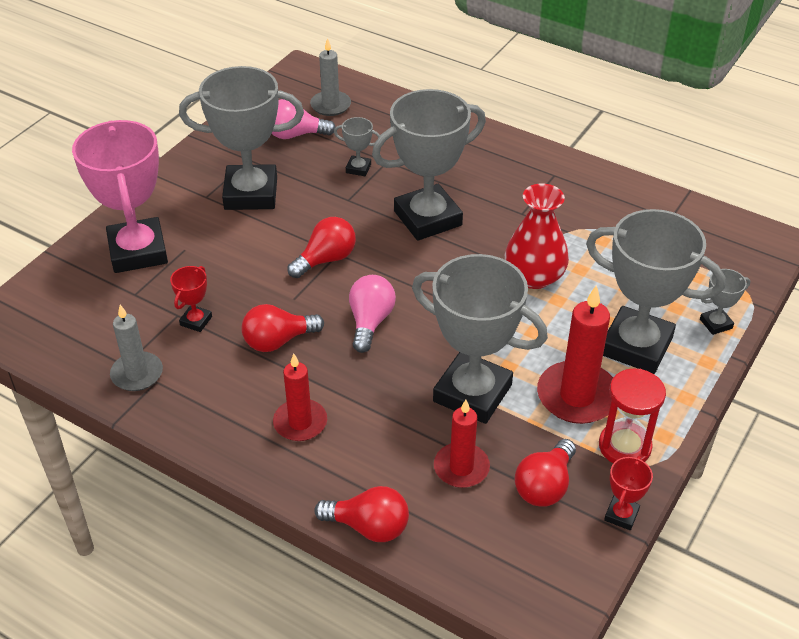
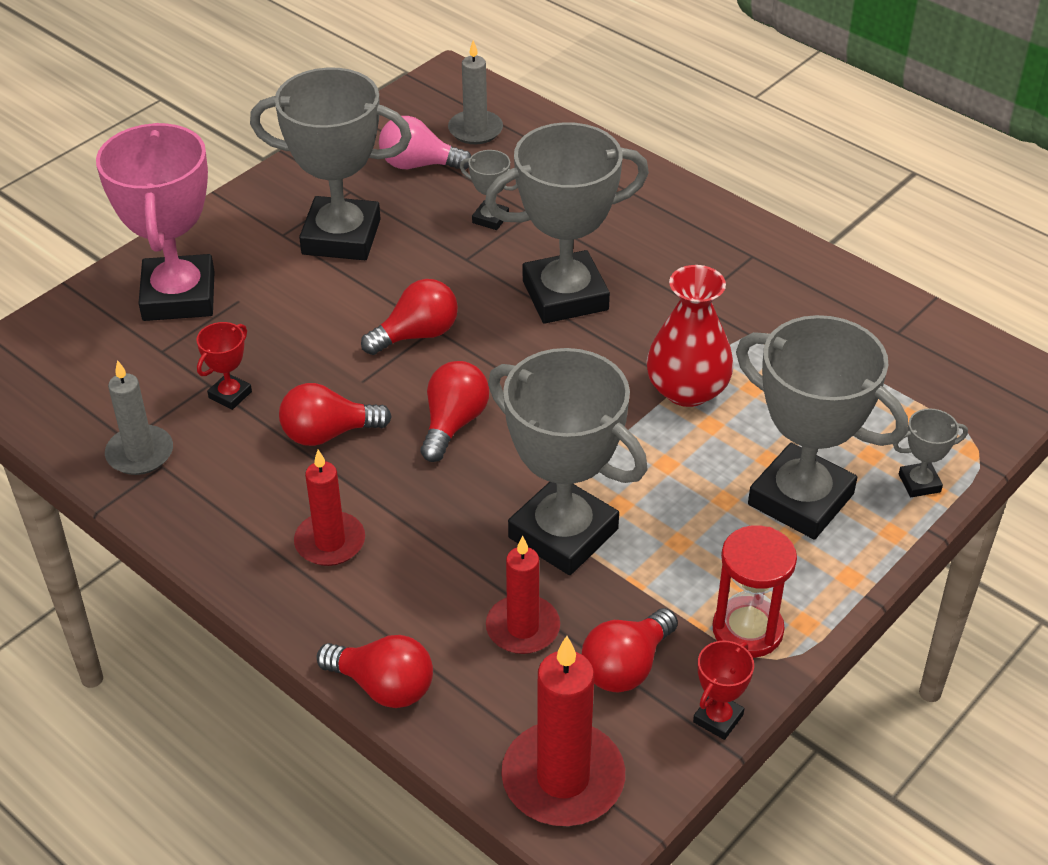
camera: 10 degrees right, 0 degrees up
pink light bulb [349,275,396,353] -> red light bulb [421,361,489,462]
red candle [537,285,613,424] -> red candle moved to [501,636,625,826]

